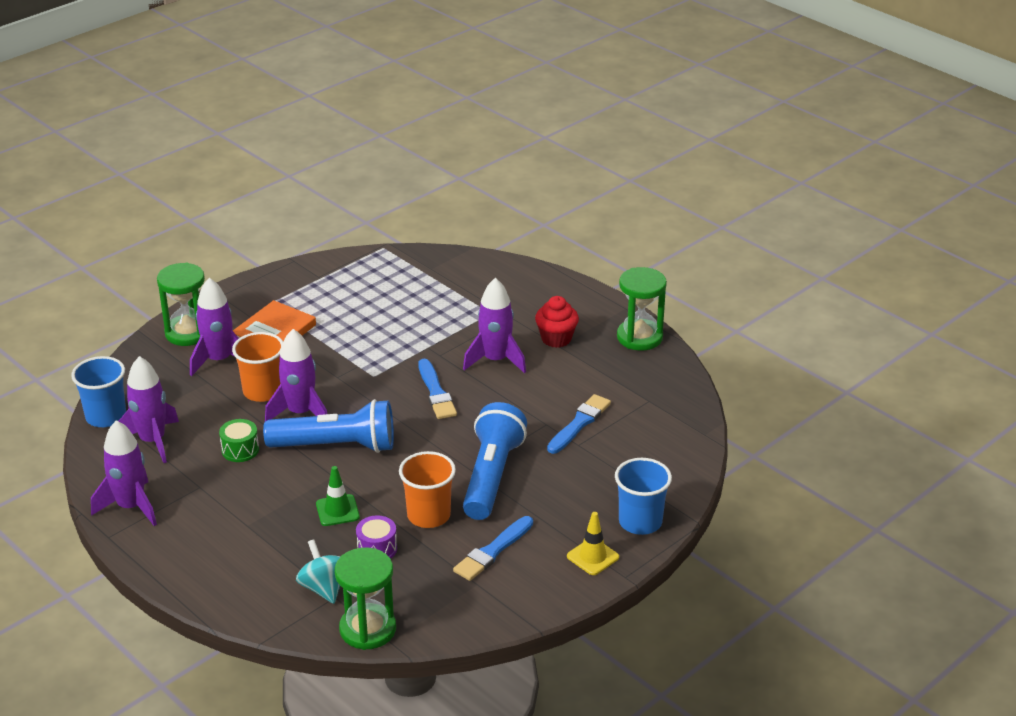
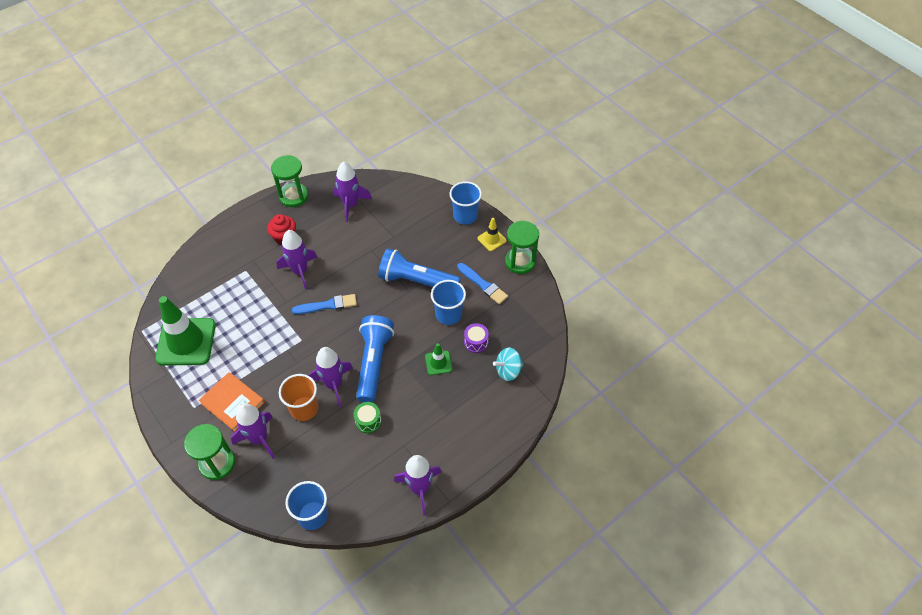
camera: 85 degrees left, 20 degrees up
purple rocket [119,356,179,463] -> purple rocket moved to [334,161,372,222]
green hourglass [335,547,396,650] -> green hourglass moved to [505,221,539,274]
orange cup [399,451,456,528] -> blue cup [431,280,466,325]
blue brush [547,394,611,454] -> none
none -> green traffic cone [155,296,216,365]

